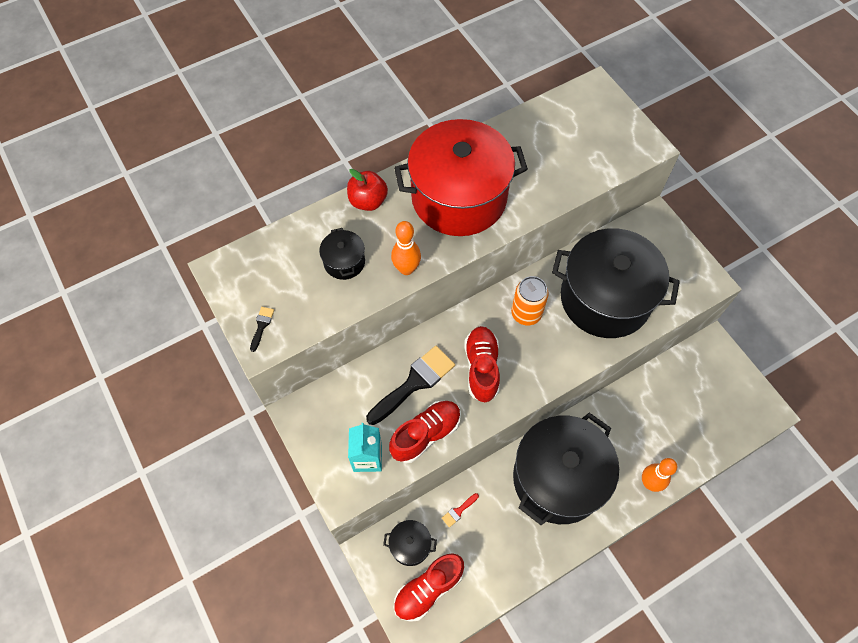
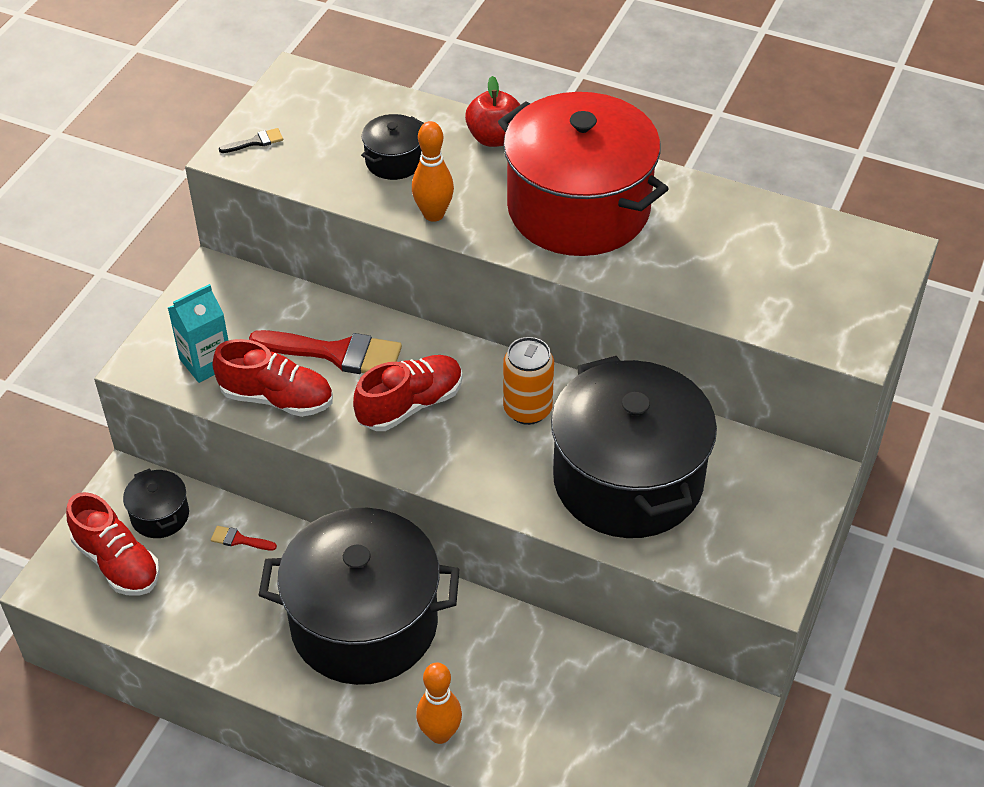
camera: 55 degrees right, 15 degrees down
black brush [366,346,455,425] -> red brush [249,330,402,374]
red shoe [394,553,464,622] -> red shoe turned 150 degrees counterclockwise [66,492,160,596]

